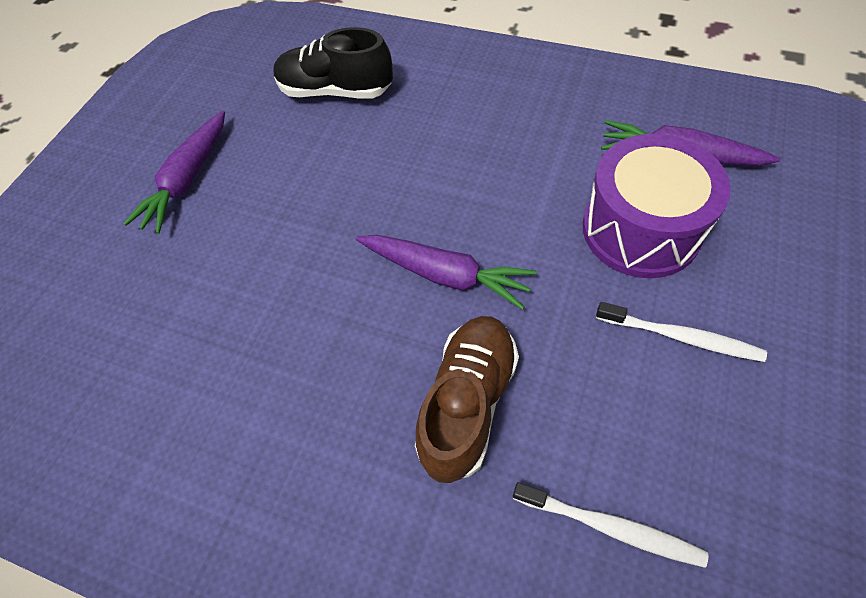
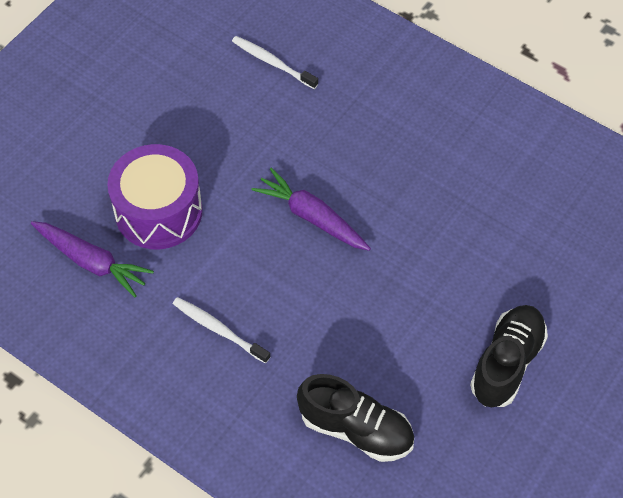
camera: 170 degrees left, 0 degrees up
purple carrot [123,111,225,234] -> black shoe [470,305,548,407]
brown shoe [415,316,519,483] -> none
white toothbrush [596,302,767,362] -> white toothbrush moved to [173,297,270,364]

